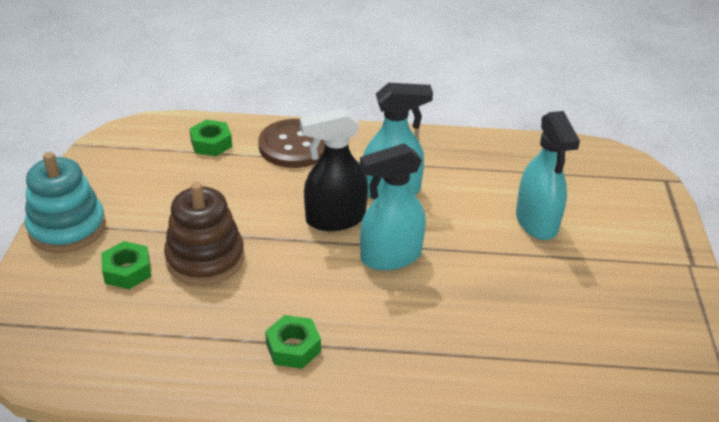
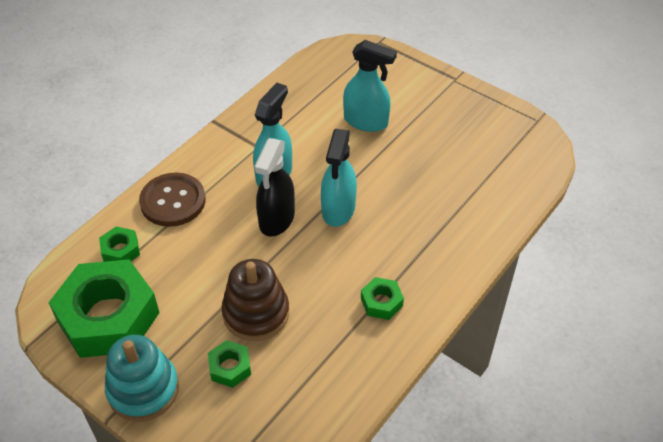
camera: 55 degrees left, 10 degrees up
none -> green nut [48,259,159,358]

